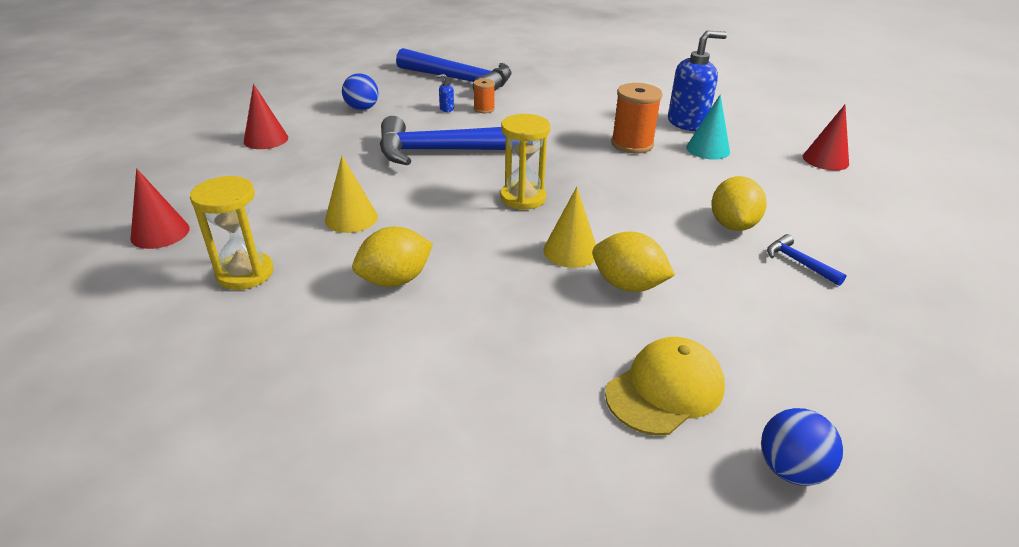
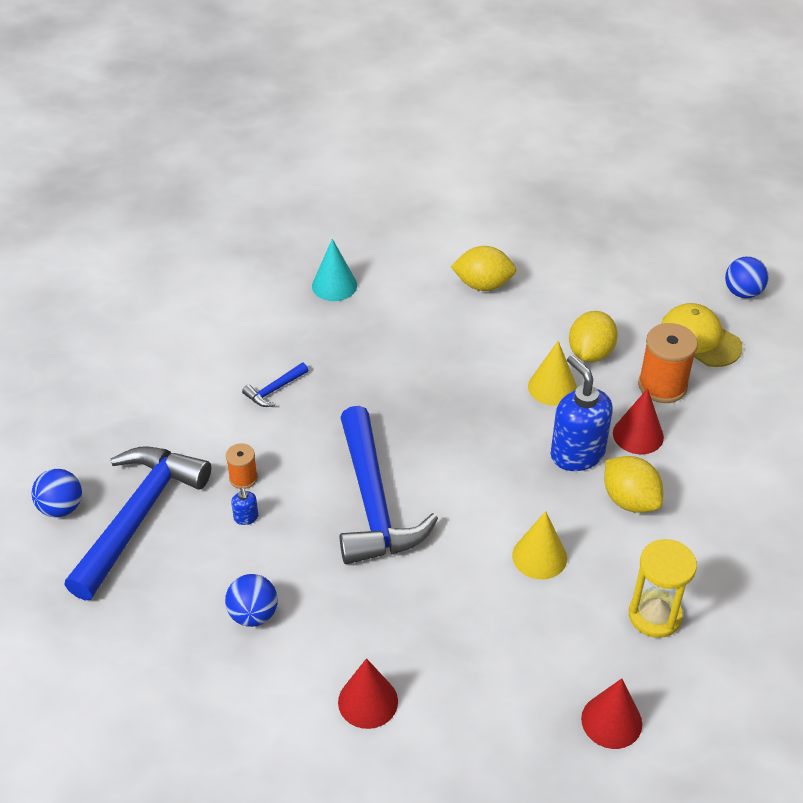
camera: 95 degrees left, 10 degrees up
yellow hourglass [501,114,550,210] -> none
orange spool [611,83,663,154] -> orange spool moved to [638,323,698,403]
blue soap dispenser [668,30,727,131] -> blue soap dispenser moved to [551,355,613,471]
blue hammer [767,234,847,286] -> blue hammer moved to [242,363,308,407]
red cone [803,105,849,171] -> red cone moved to [613,388,664,454]
none -> blue ball [32,469,82,517]

